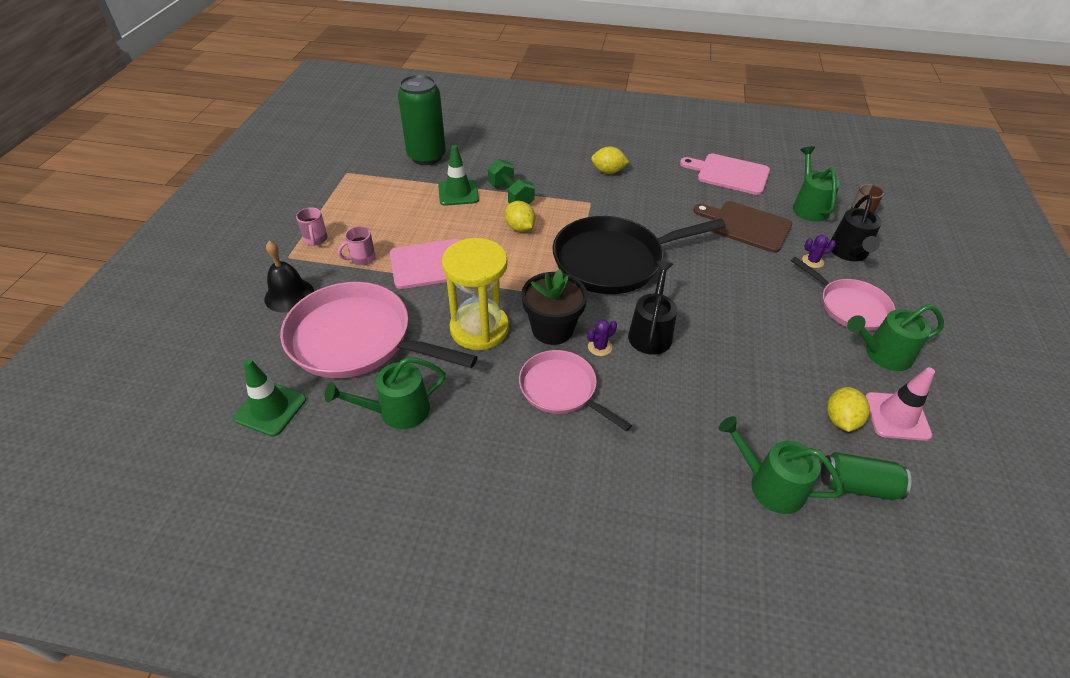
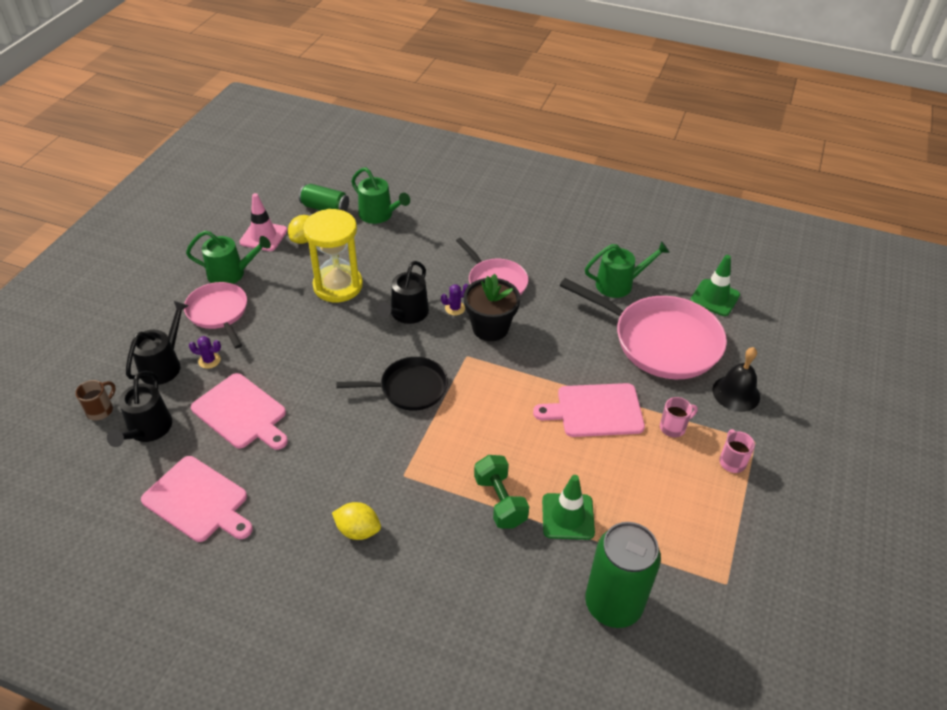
camera: 170 degrees left, 0 degrees up
yellow hourglass [442,238,509,350] -> yellow hourglass moved to [303,209,363,302]
yellow lemon [505,201,535,232] -> none
black pan [552,216,726,294] -> black pan [336,357,448,411], size x0.59
brown cutting board [693,201,792,253] -> pink cutting board [191,373,288,450]
green watering can [793,146,840,222] -> black watering can [107,371,172,447]

